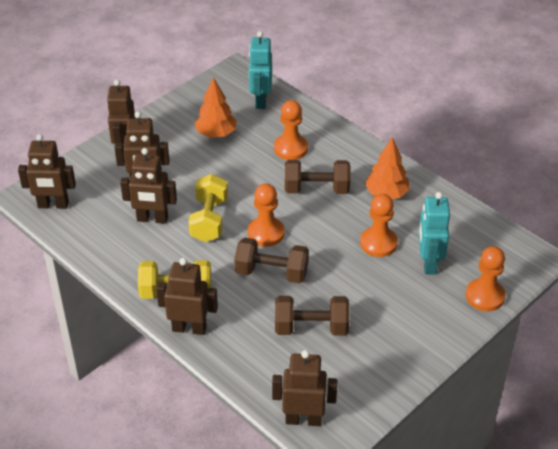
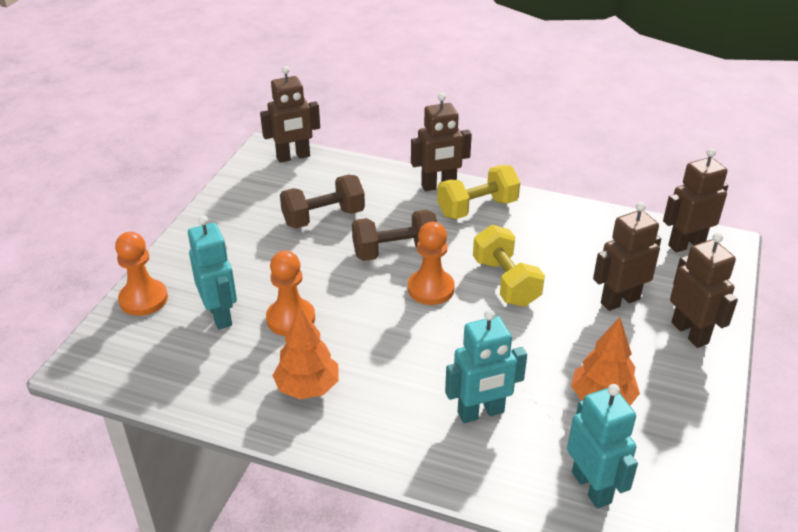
camera: 155 degrees right, 5 degrees down
brown robot [120,148,177,224] -> none
orange pawn [274,100,308,160] -> turquoise robot [445,310,527,423]
brown dumbbell [285,160,350,194] -> none

